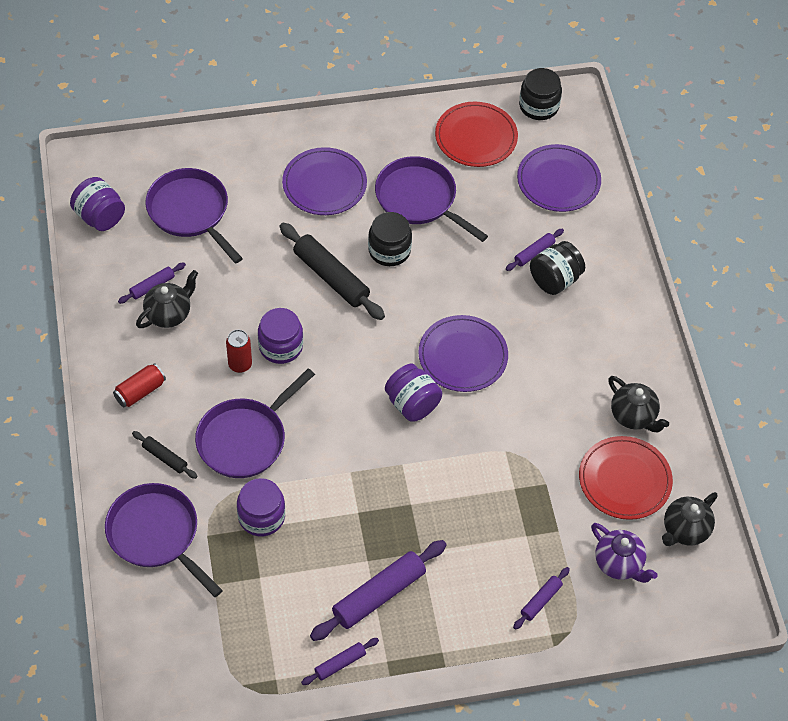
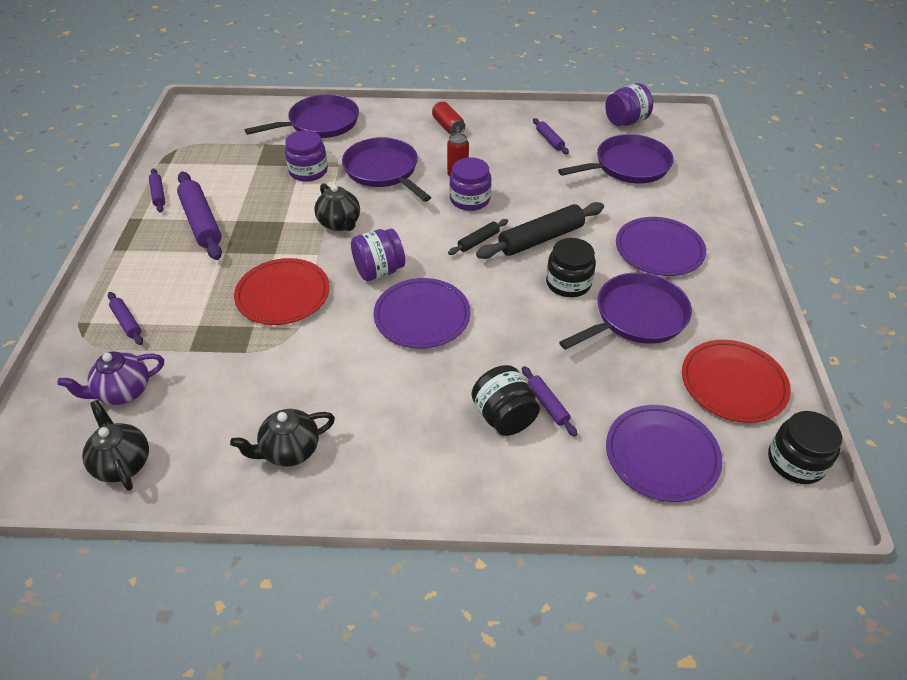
camera: 105 degrees right, 10 degrees down
black rolling pin [132,431,197,479] -> black rolling pin moved to [448,219,508,255]
black teapot [136,270,198,328] -> black teapot moved to [314,183,360,231]
red plate [579,436,673,520] -> red plate moved to [234,258,330,325]

